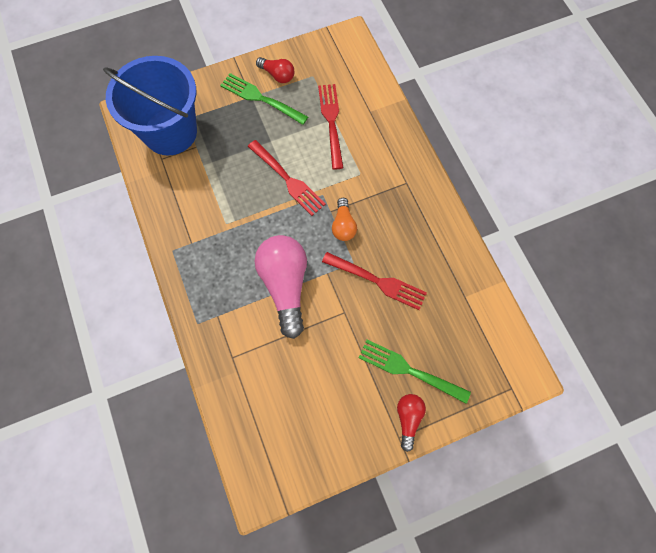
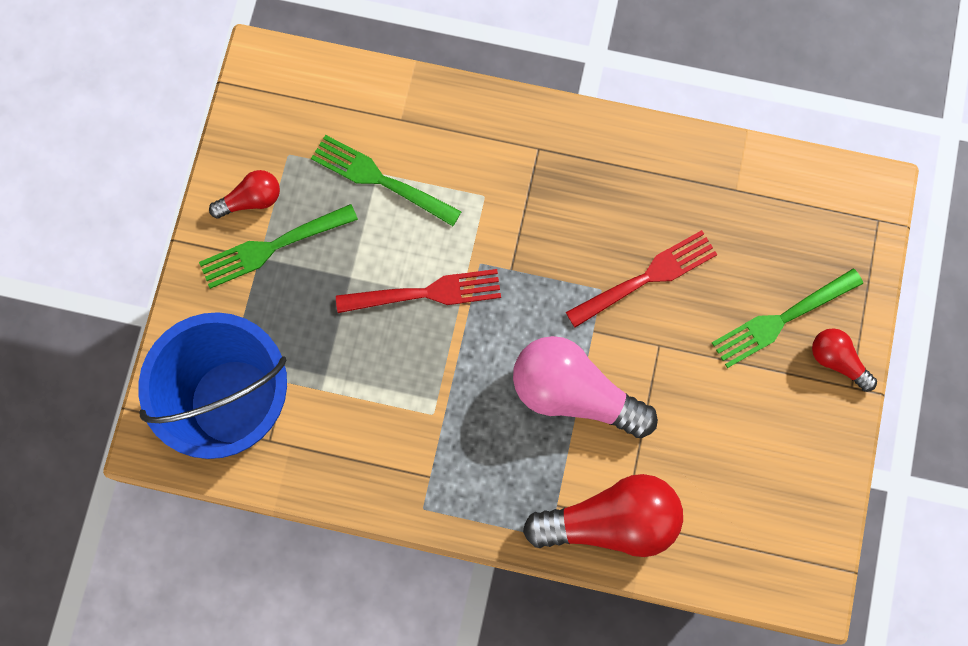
camera: 55 degrees left, 5 degrees up
red fork [318,84,343,170] -> green fork [311,135,462,226]
orange light bulb [332,198,357,241] -> none
none -> red light bulb [523,474,683,557]

